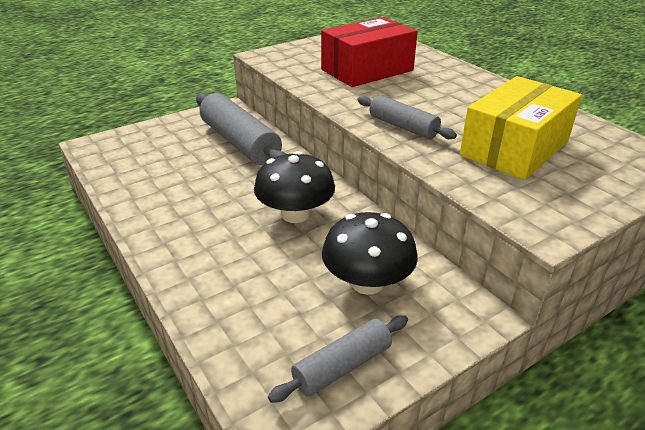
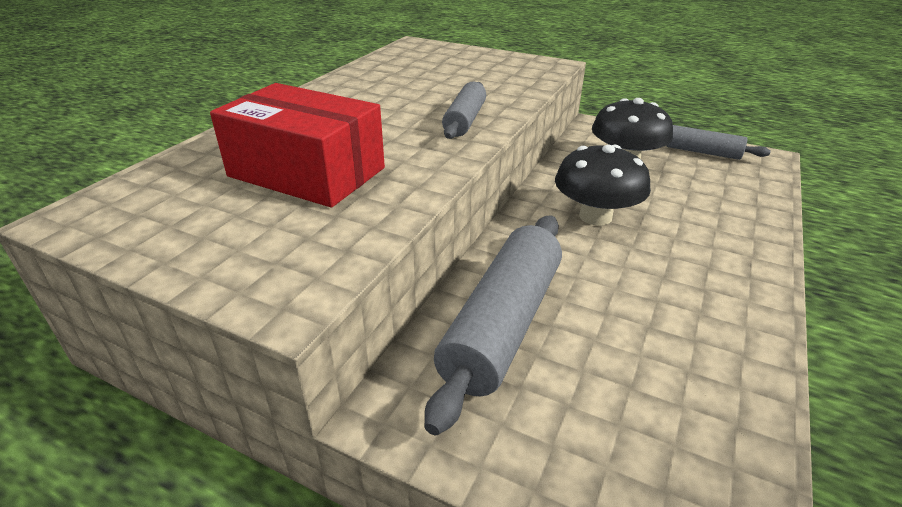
camera: 120 degrees left, 0 degrees up
yellow box [460,76,582,180] -> none

